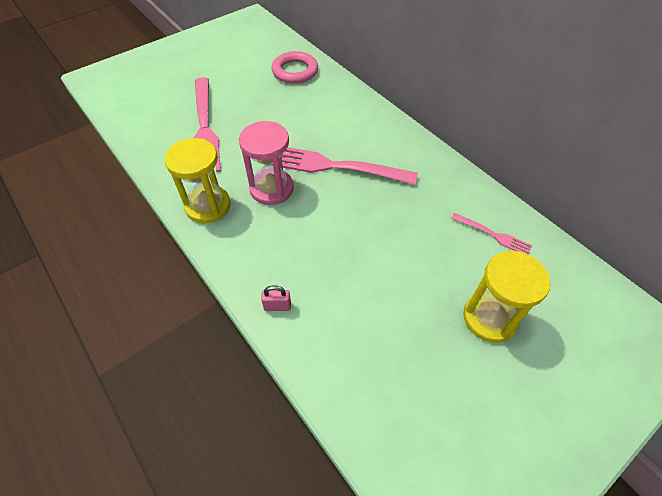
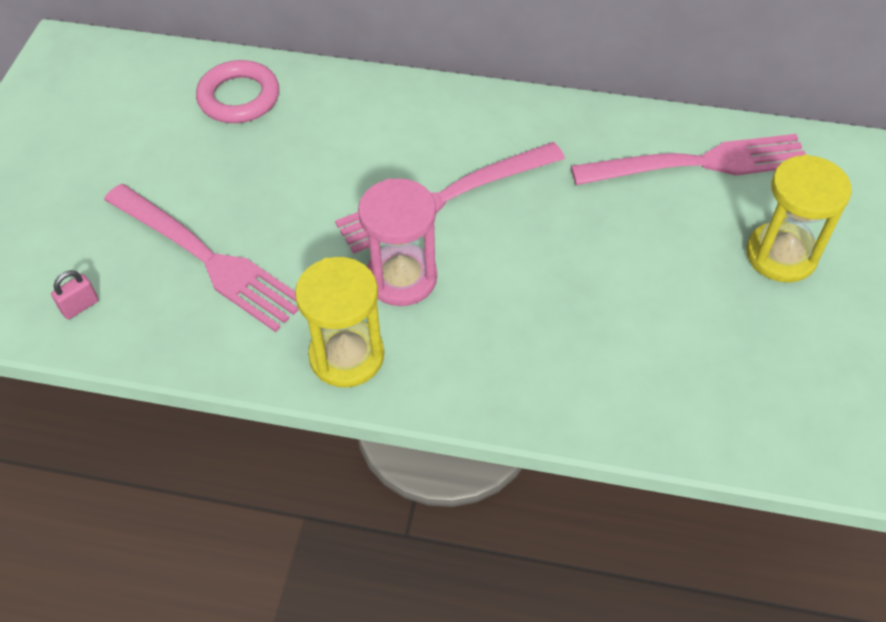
camera: 40 degrees left, 0 degrees up
pink padlock [261,285,291,311] -> pink padlock moved to [51,270,99,320]
pink fork [451,213,532,254] -> pink fork [571,134,806,185], size x2.09

